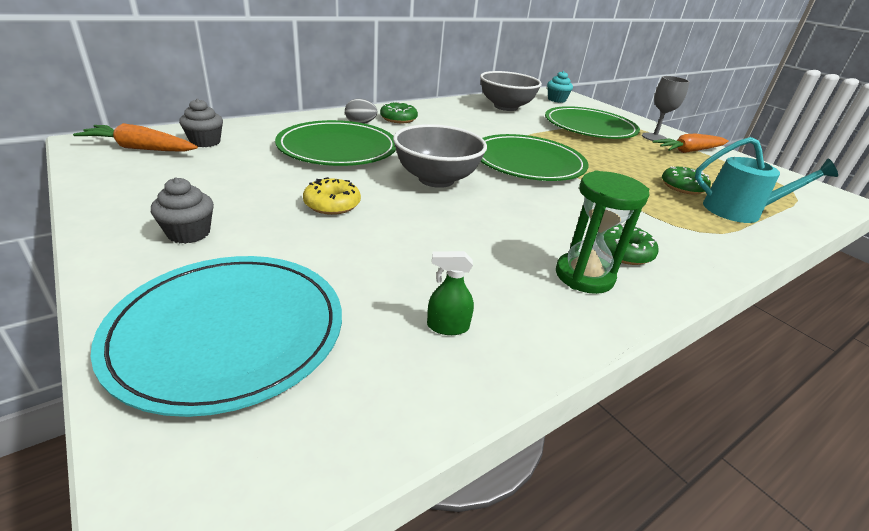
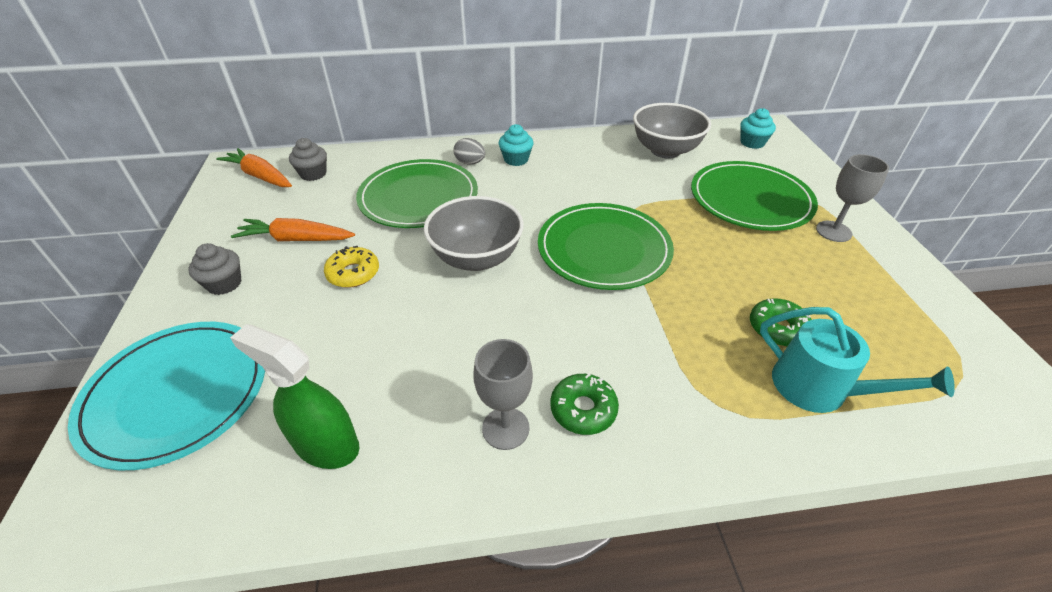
camera: 30 degrees right, 10 degrees up
green donut [380,102,418,123] -> turquoise cupcake [499,124,534,166]
green spray bottle [427,251,474,335] -> green spray bottle [230,324,359,469], size x1.96
green hourglass [556,170,649,294] -> grey goblet [474,339,533,450]
orange carrot [653,134,729,153] -> orange carrot moved to [231,218,355,241]

